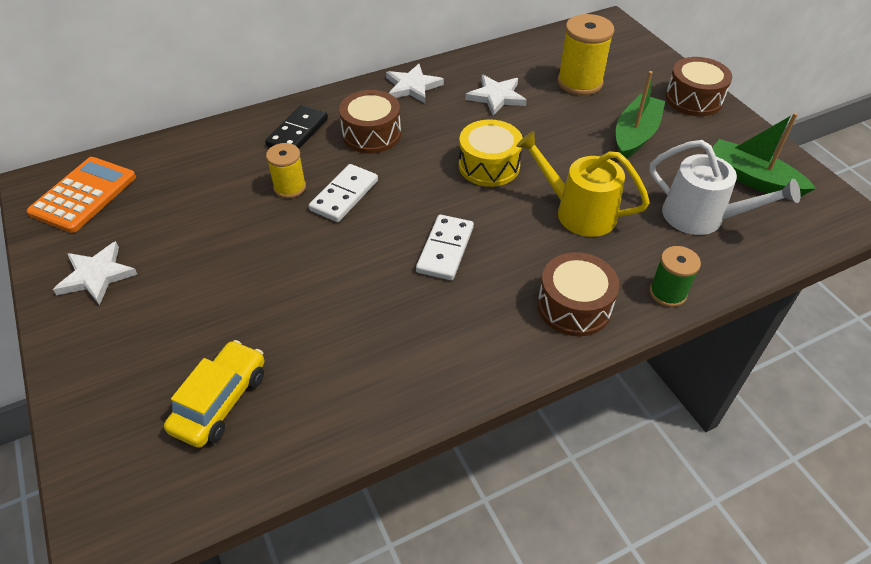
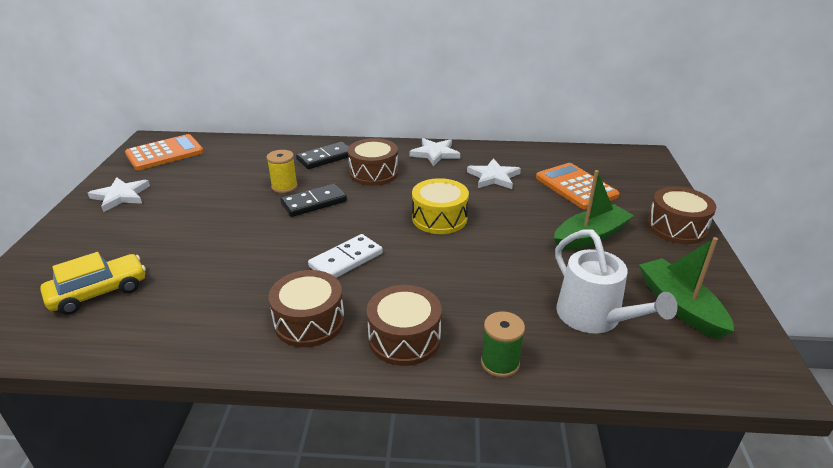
camera: 30 degrees right, 15 degrees down
white domino [309,164,378,222] -> black domino [280,184,347,217]
yellow watering can [516,131,650,237] -> none
yellow spool [558,14,614,95] -> orange calculator [536,163,619,209]
none -> brown drum [268,270,345,347]

